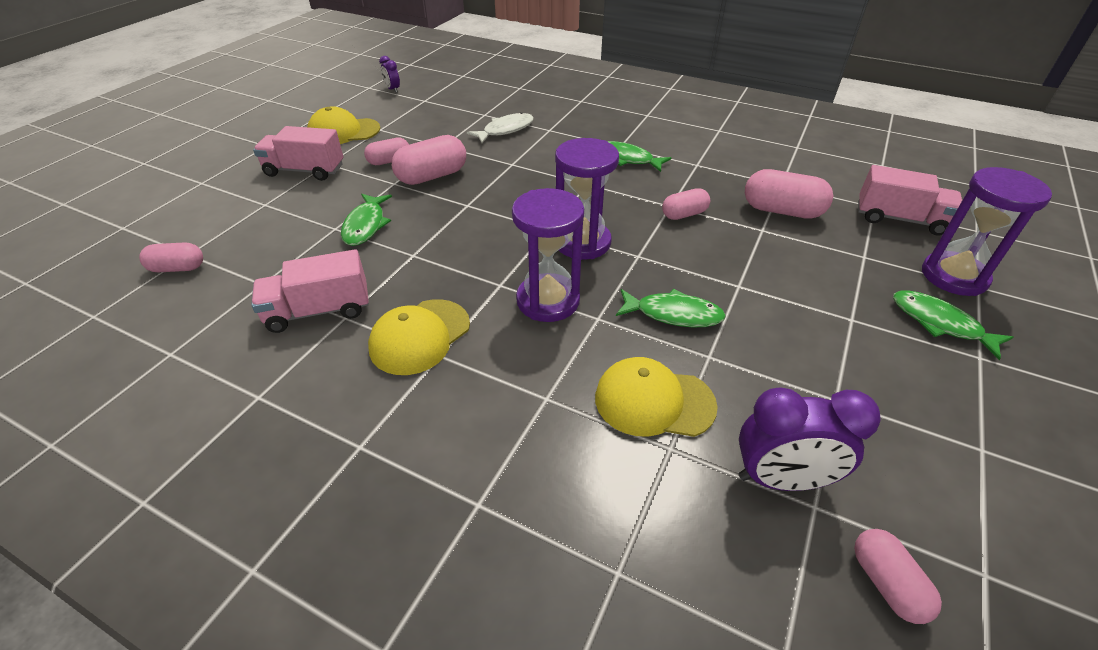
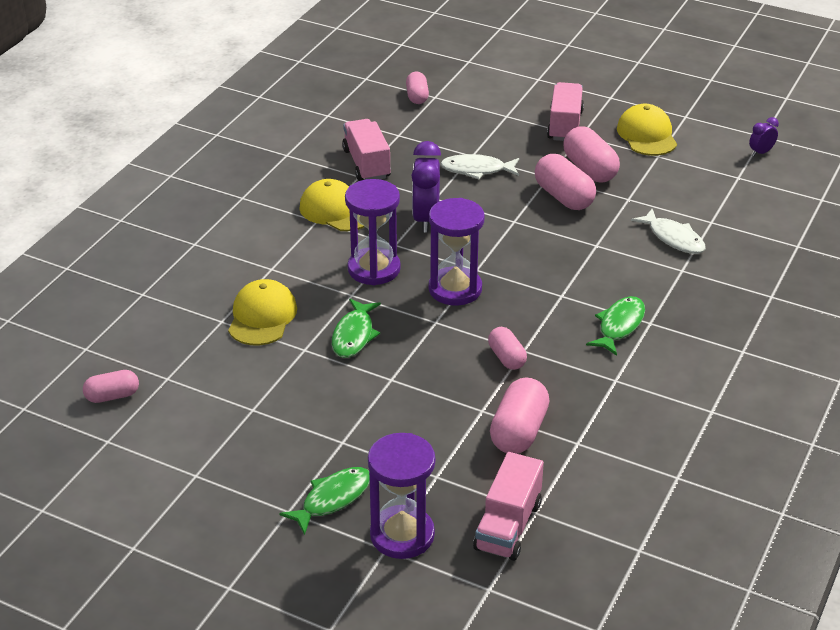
camera: 90 degrees right, 5 degrees down
green fish [341,194,392,246] -> white fish [440,154,519,179]
pink capsule [364,137,409,165] -> pink capsule [563,126,620,183], size x1.62
purple clock [739,388,881,491] -> purple clock moved to [411,141,441,233]

